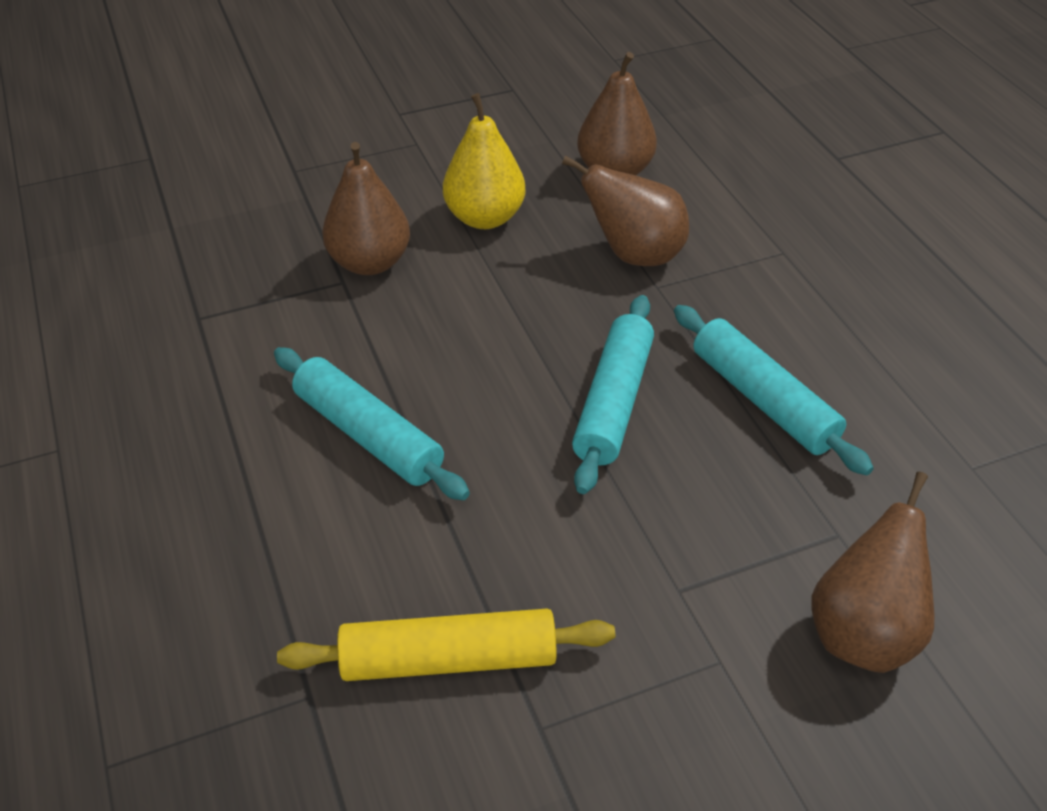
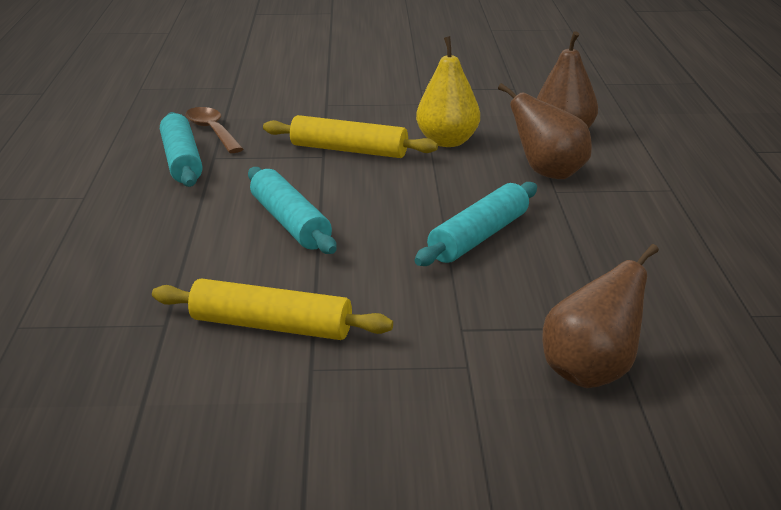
camera: 20 degrees right, 20 degrees down
brown pear [322,142,410,275] -> yellow rolling pin [263,115,438,158]
turquoise rolling pin [674,305,874,475] -> turquoise rolling pin moved to [160,112,203,187]
none -> brown spoon [186,107,243,153]

